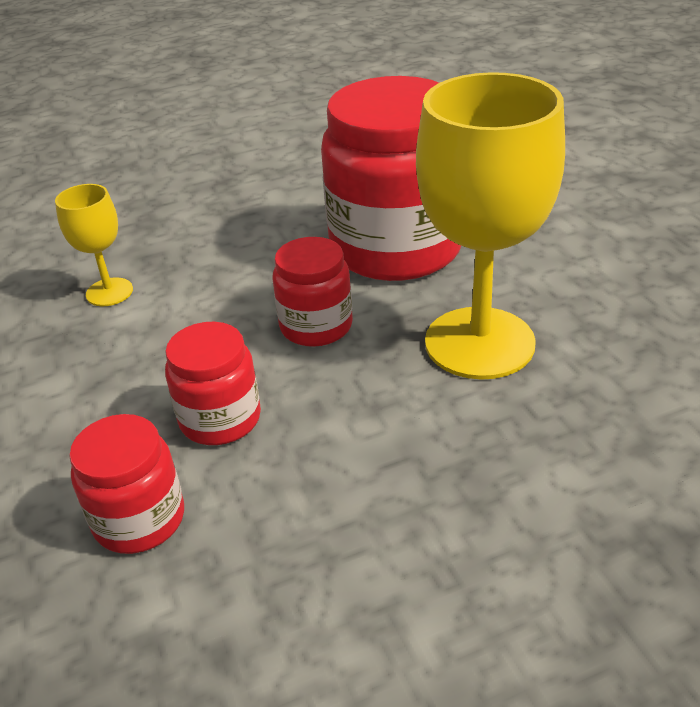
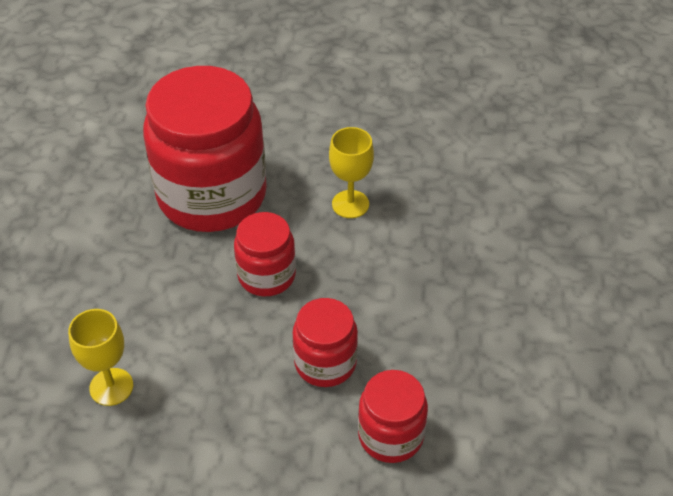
camera: 65 degrees left, 10 degrees up
yellow goblet [416,72,565,380] -> yellow goblet [329,127,374,218], size x0.48

